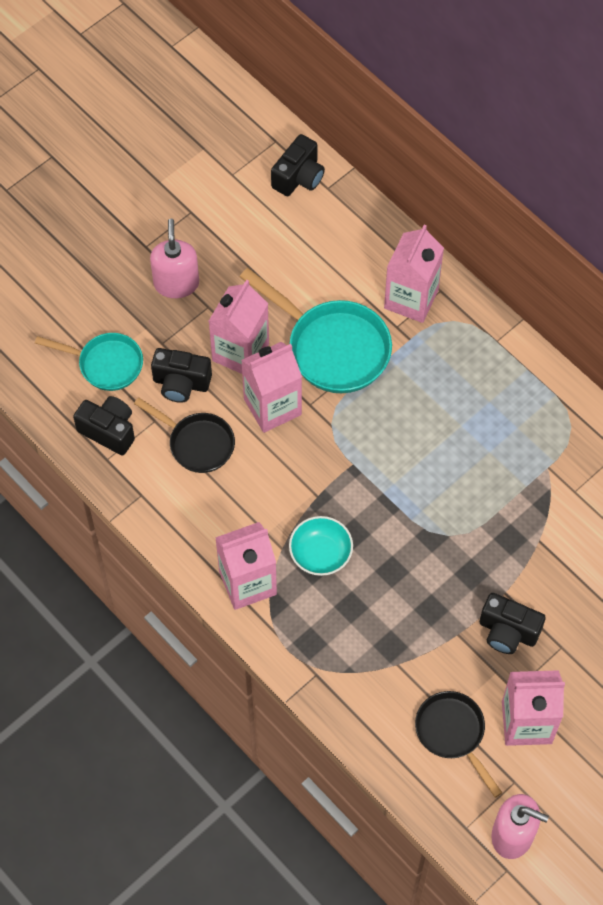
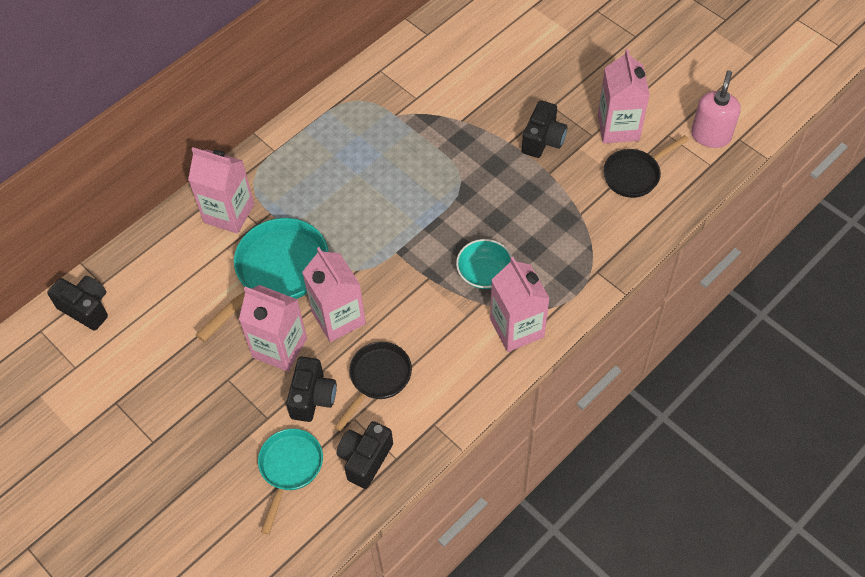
camera: 90 degrees left, 5 degrees down
pink soap dispenser [150,219,199,298] -> none

